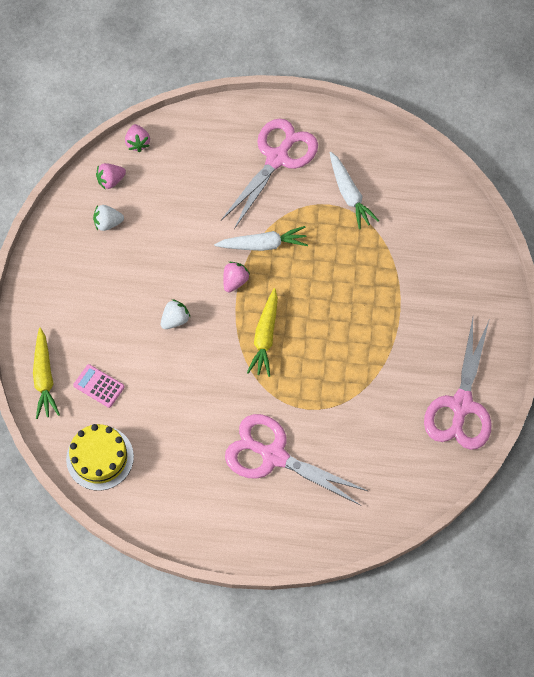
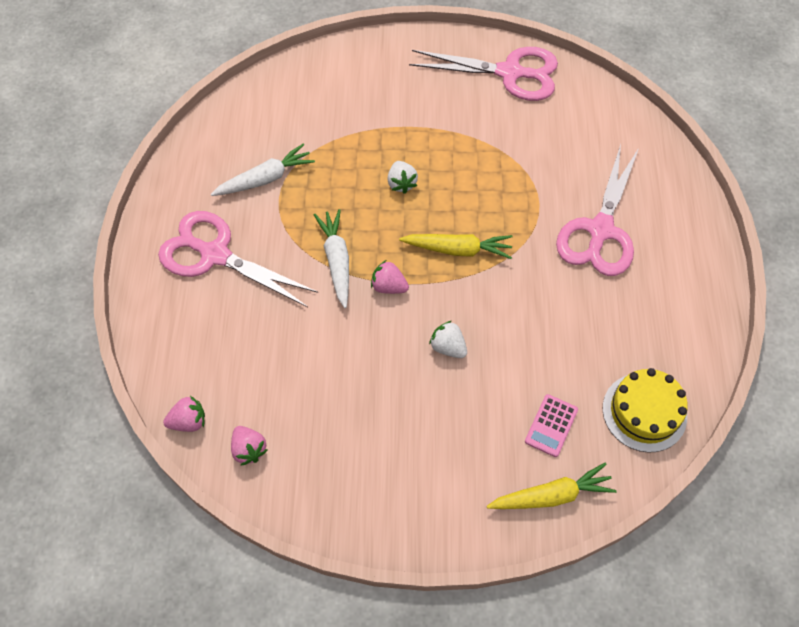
camera: 95 degrees left, 5 degrees down
white strawberry [93,205,124,231] -> white strawberry moved to [387,161,418,194]

